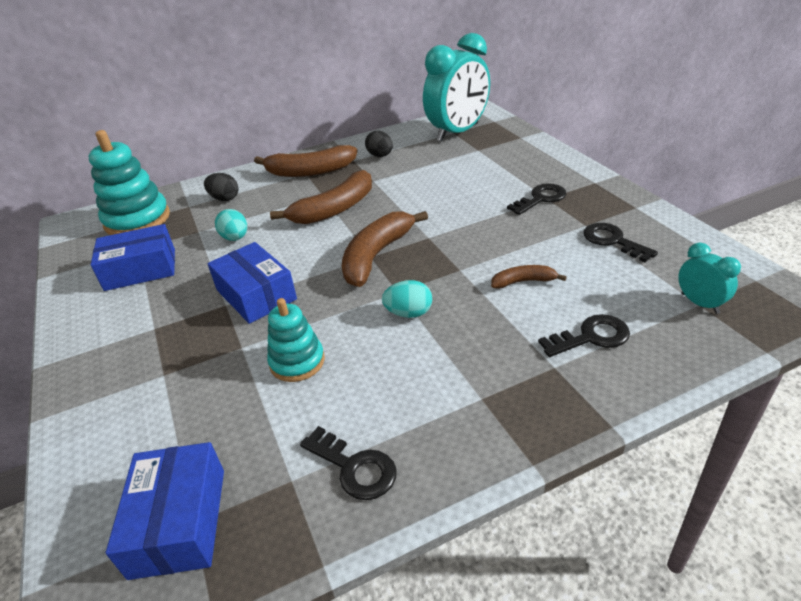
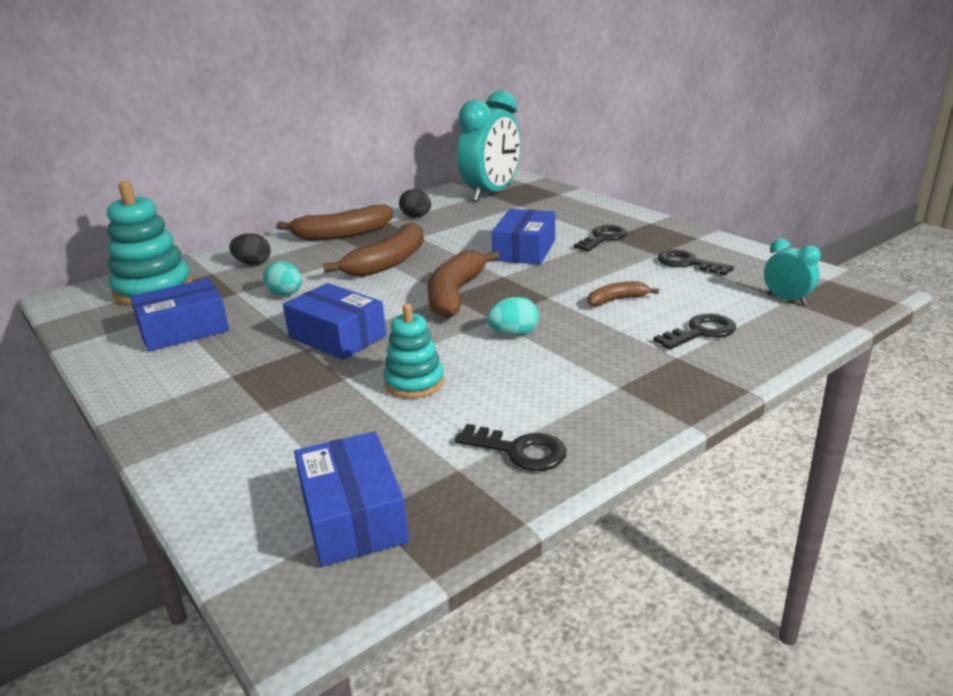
camera: 15 degrees left, 10 degrees down
none -> blue box [492,209,555,265]

